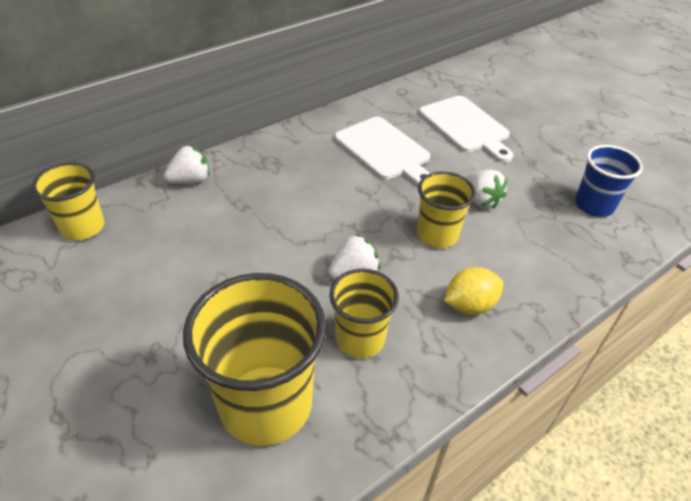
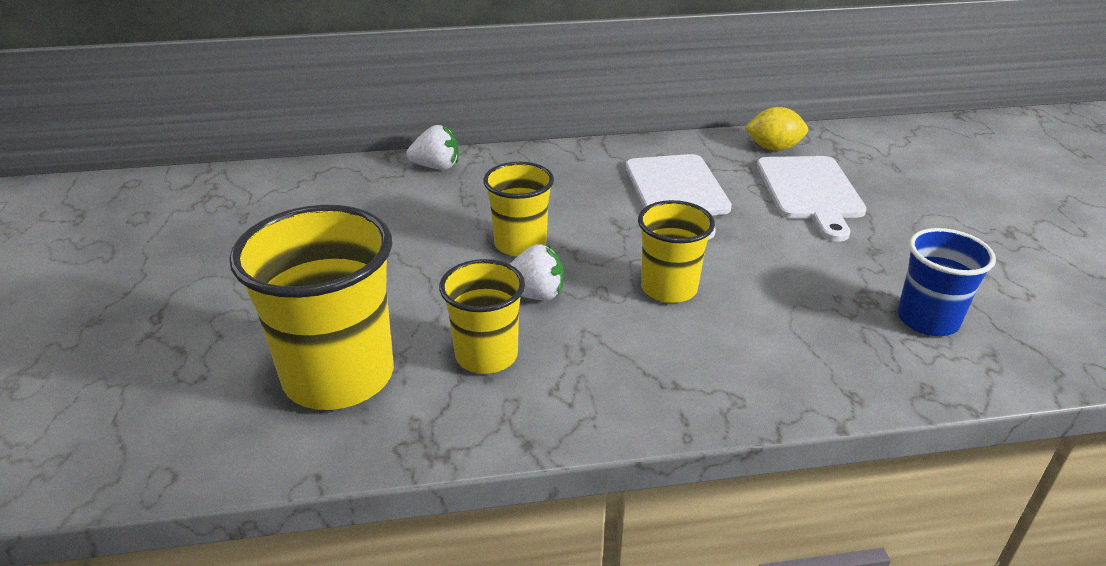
camera: 30 degrees right, 10 degrees down
yellow cup [32,162,104,241] -> yellow cup moved to [483,162,554,257]
yellow lemon [444,267,503,315] -> yellow lemon moved to [745,107,808,151]
white strawberry [466,170,508,209] -> none

